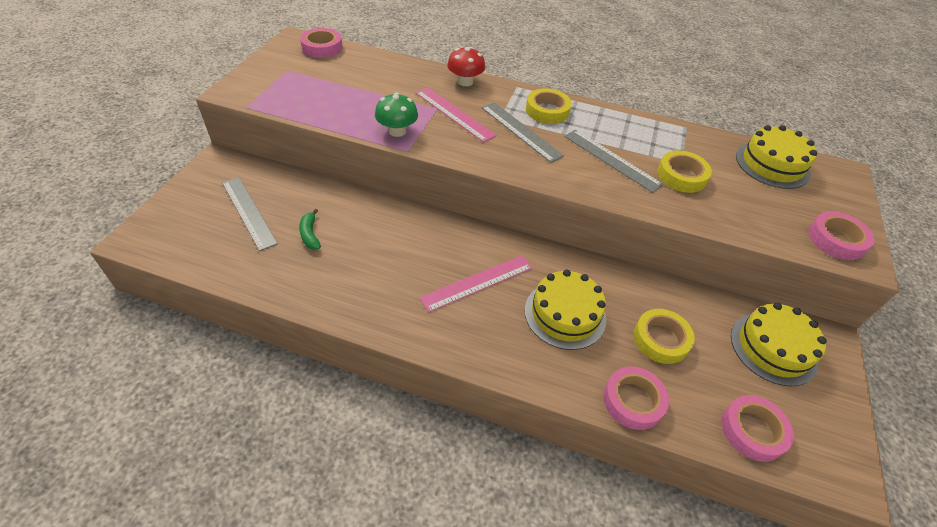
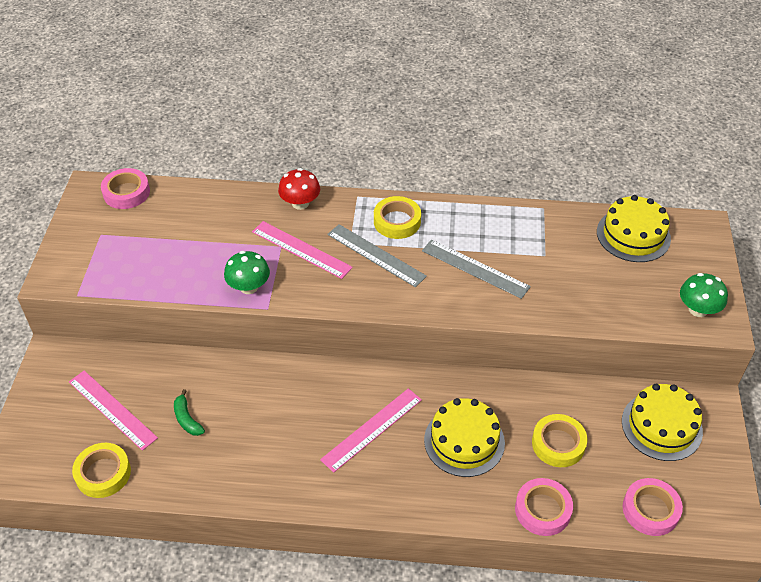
camera: 10 degrees left, 0 degrees up
grey ruler [222,177,278,251] -> pink ruler [69,371,158,451]
yellow tape [657,150,712,193] -> yellow tape moved to [72,443,131,498]
pink tape [808,211,875,260] -> green mushroom [680,273,728,317]

